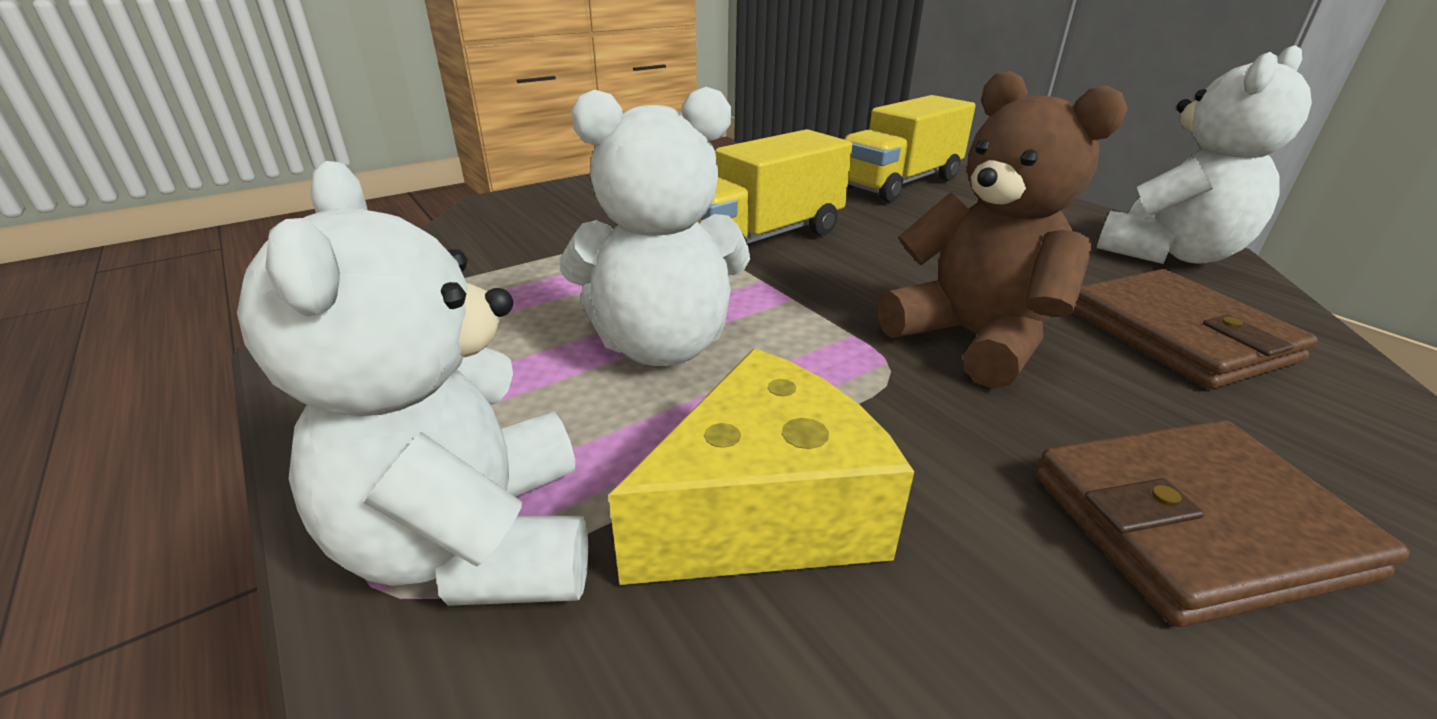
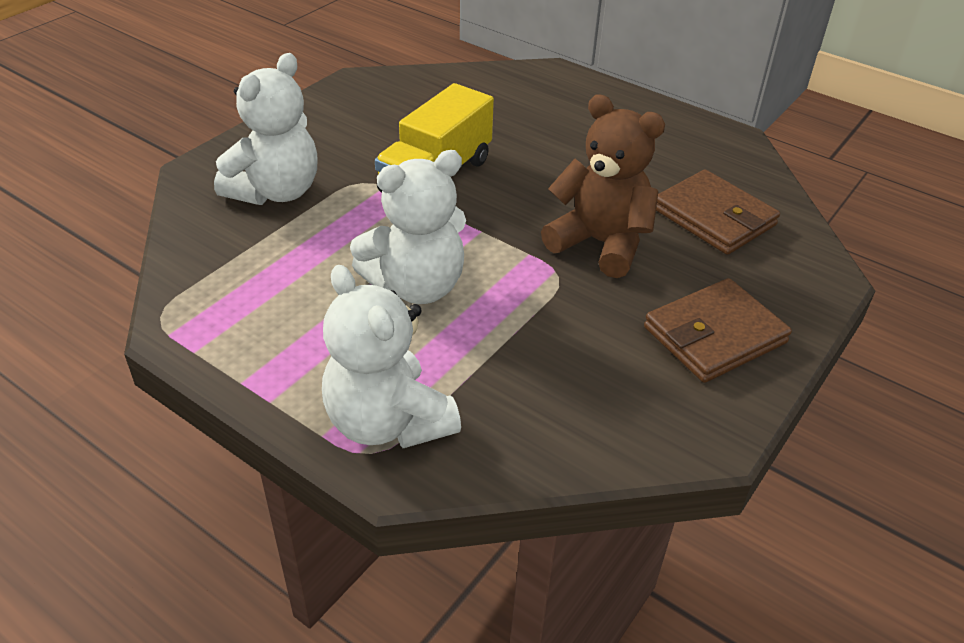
camera: 20 degrees left, 10 degrees up
yellow cheese [609,348,914,585] -> none
yellow truck [844,95,976,202] -> none
white teddy bear [1097,45,1312,264] -> white teddy bear moved to [214,53,318,205]

